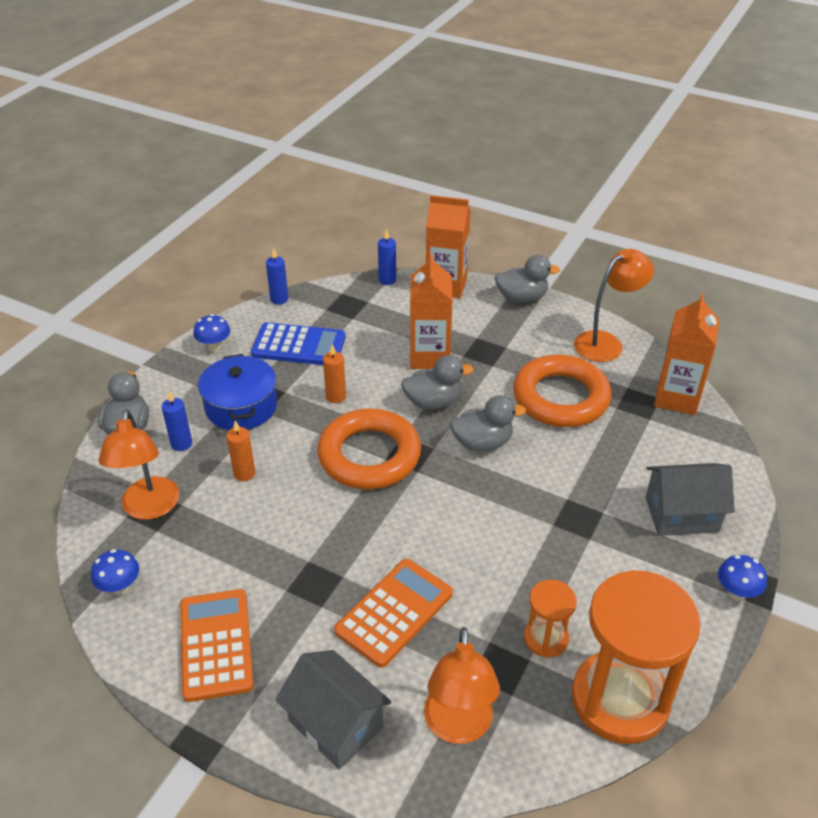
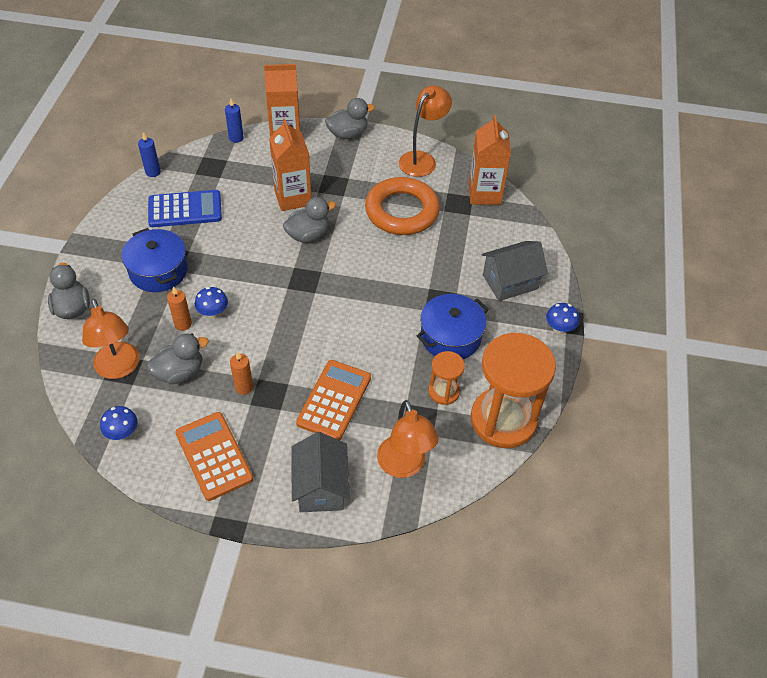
camera: 20 degrees left, 10 degrees up
blue candle [162,391,192,451] -> none
blue mushroom [193,314,230,352] -> blue mushroom moved to [195,287,228,319]
grey house [275,650,392,770] -> grey house turned 60 degrees clockwise [291,432,350,512]
orange ring [317,408,421,489] -> none
orange candle [323,344,346,403] -> orange candle moved to [230,352,253,395]
grey duck [450,395,526,452] -> grey duck moved to [147,334,209,384]
none -> blue pot [417,294,489,359]

